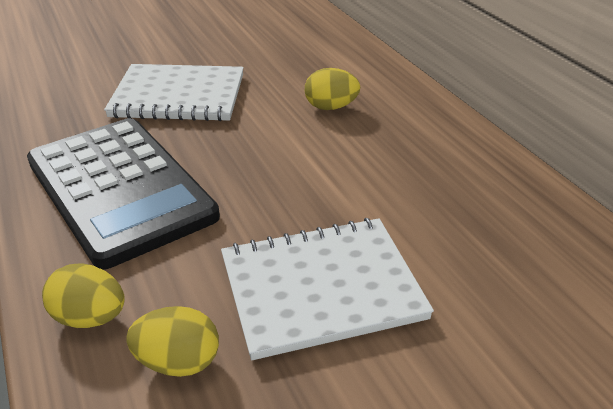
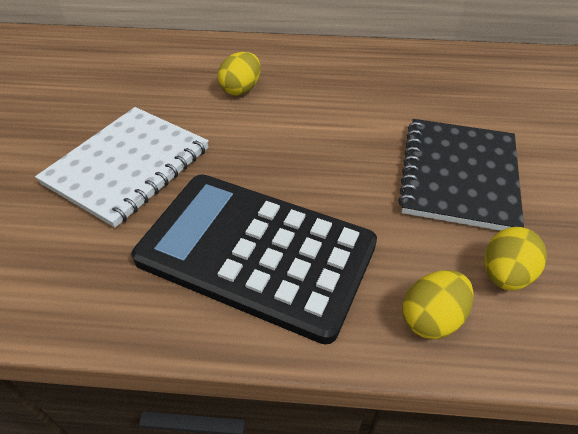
camera: 60 degrees left, 10 degrees up
black calculator [27,118,220,270] -> black calculator turned 150 degrees counterclockwise [131,174,377,345]
white notebook [221,218,434,360] -> black notebook [398,119,524,231]

